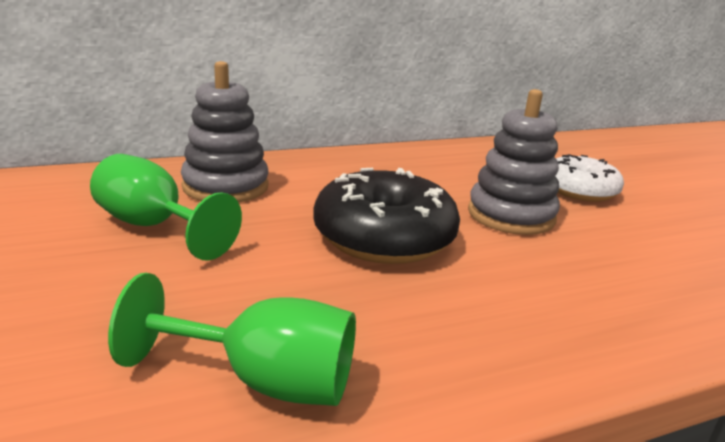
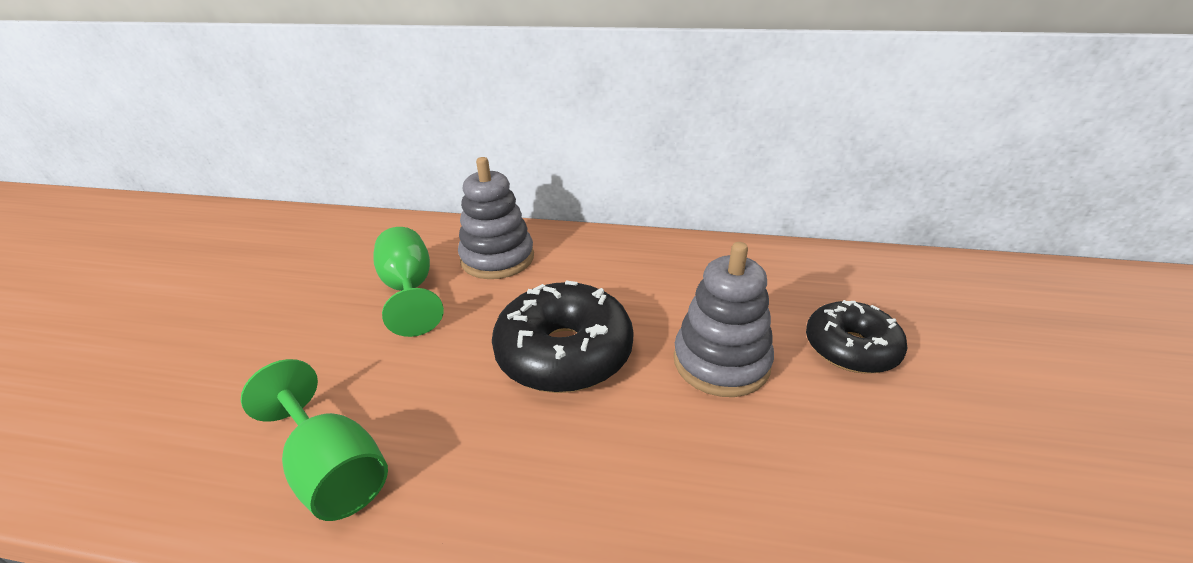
camera: 35 degrees right, 10 degrees up
white donut [555,154,624,202] -> black donut [806,300,907,374]

